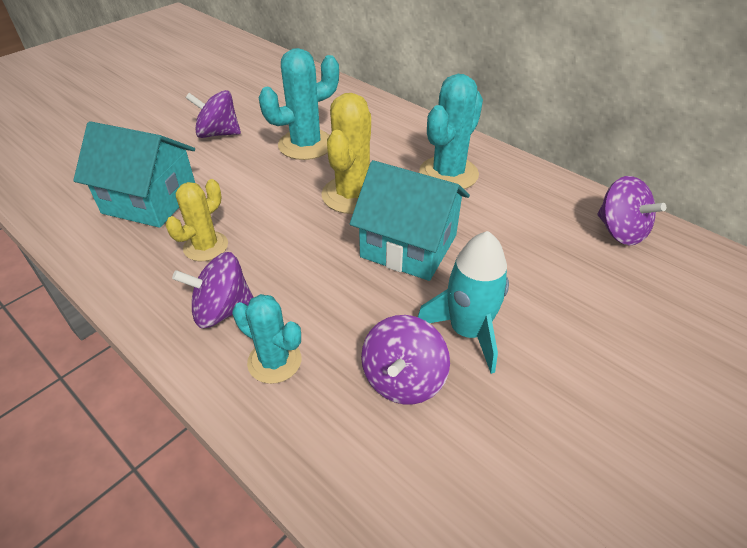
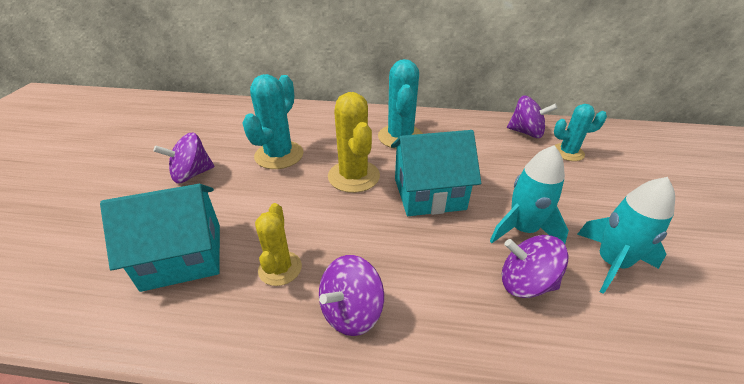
camera: 35 degrees left, 5 degrees down
turquoise cactus [232,294,301,384] -> turquoise cactus moved to [554,104,607,161]
purple spinning top [361,315,450,404] -> purple spinning top turned 120 degrees clockwise [502,235,568,298]
none -> turquoise rocket [577,177,675,294]

